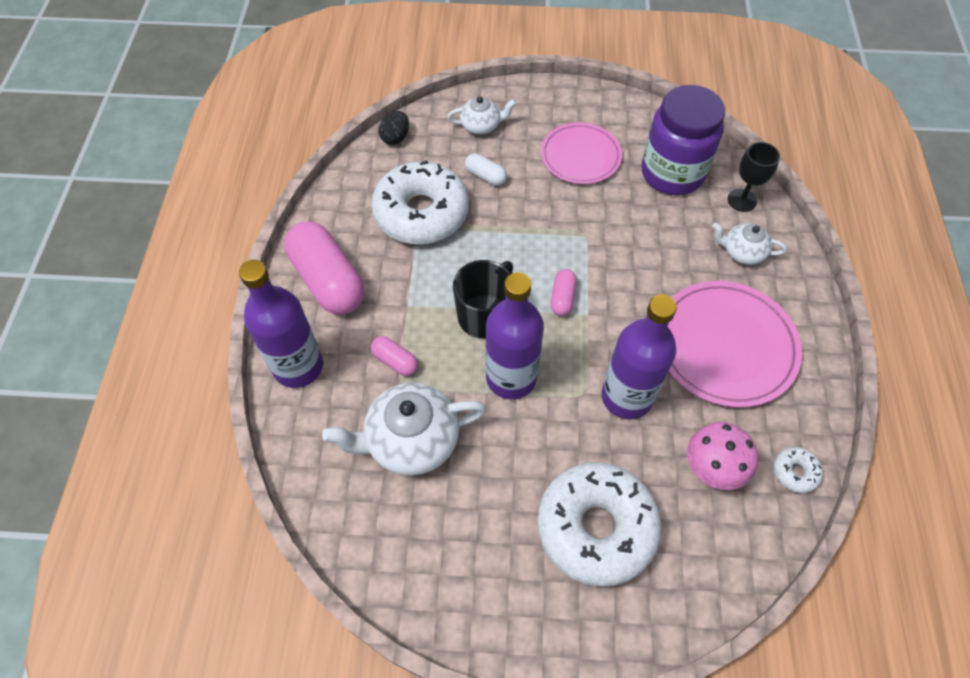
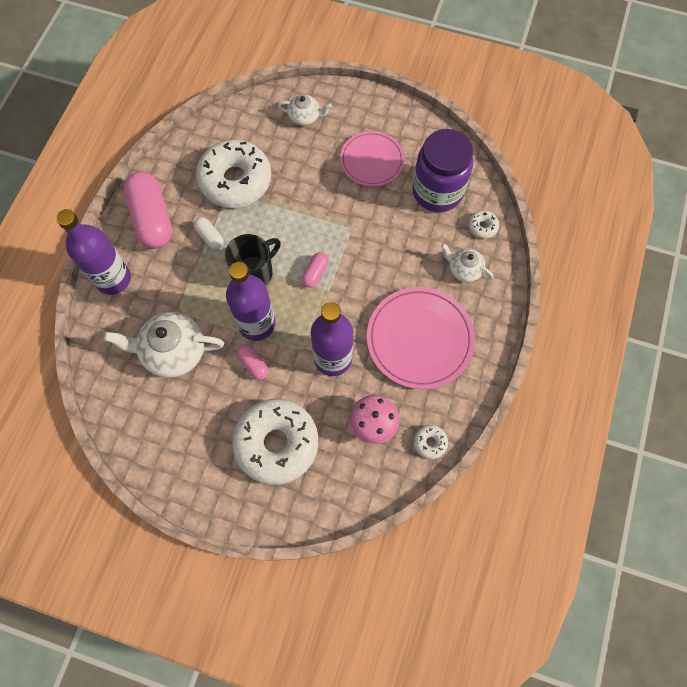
camera: 15 degrees right, 10 degrees up
pink capsule [371,336,418,376] -> pink capsule moved to [237,344,268,380]
black egg [378,111,409,145] -> none
white capsule [465,153,507,186] -> white capsule moved to [194,217,224,249]
black goblet [728,142,780,212] -> white donut [468,210,499,239]

